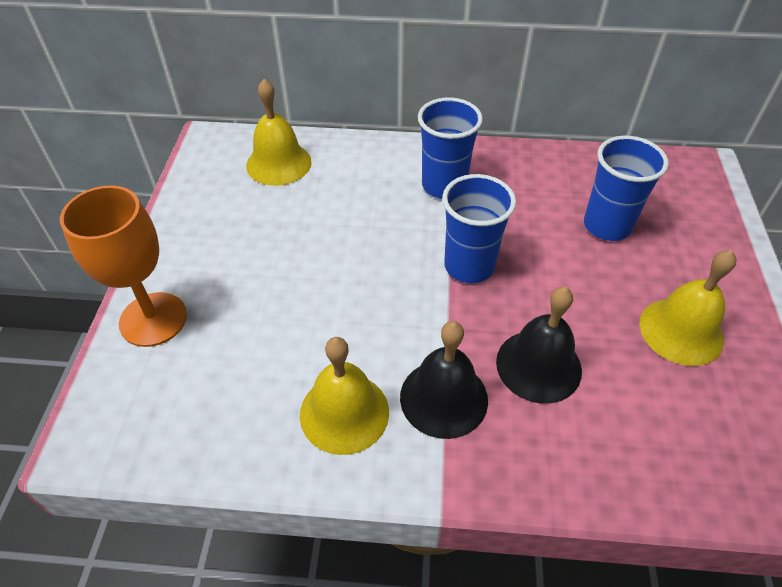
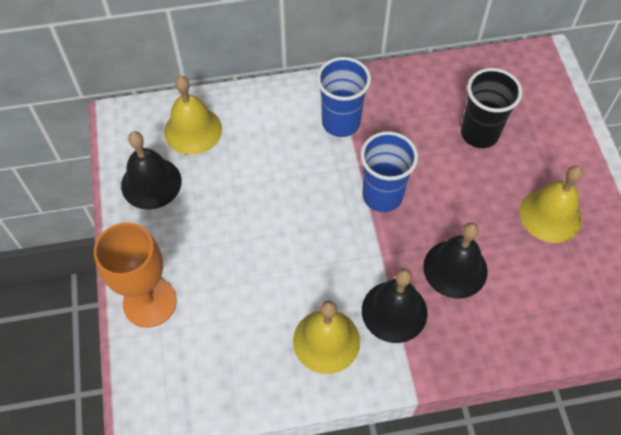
camera: 15 degrees left, 10 degrees up
blue cup [584,136,669,241] -> black cup [461,68,522,148]
none -> black bell [121,131,182,209]

